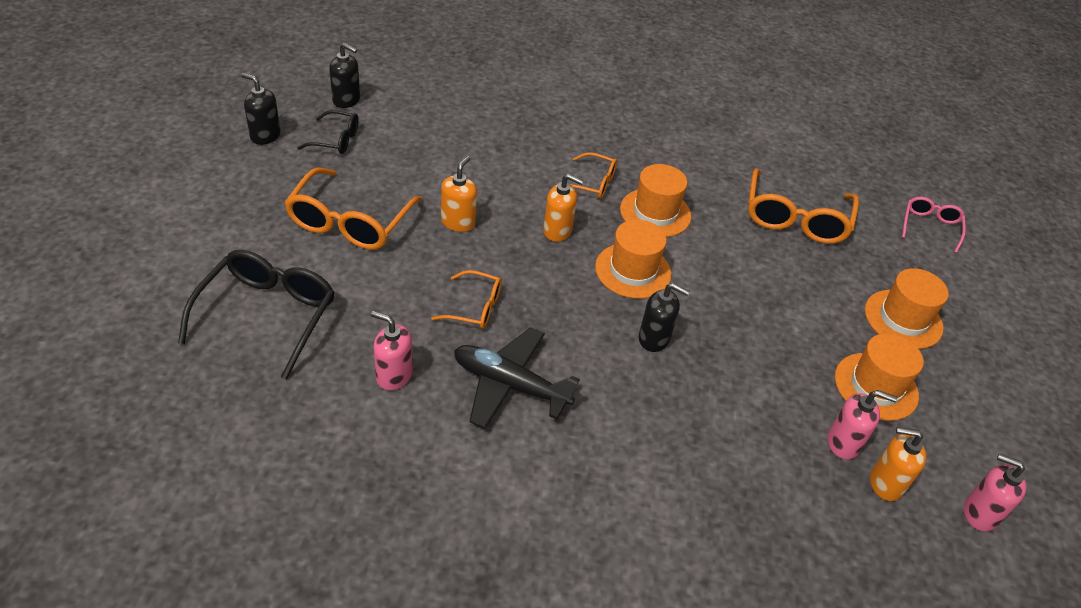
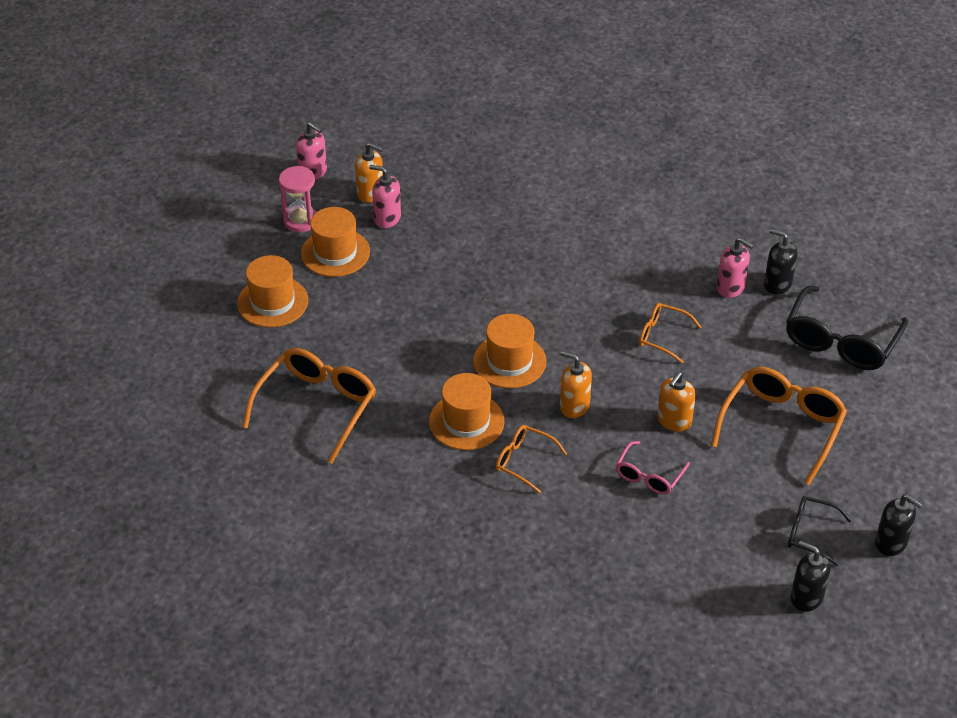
camera: 165 degrees left, 0 degrees up
black plane [454,327,580,429] -> none
black soap dispenser [639,283,690,352] -> black soap dispenser moved to [764,229,797,295]
pink glasses [902,197,966,253] -> pink glasses moved to [616,441,690,495]
none -> pink hourglass [279,166,316,232]

